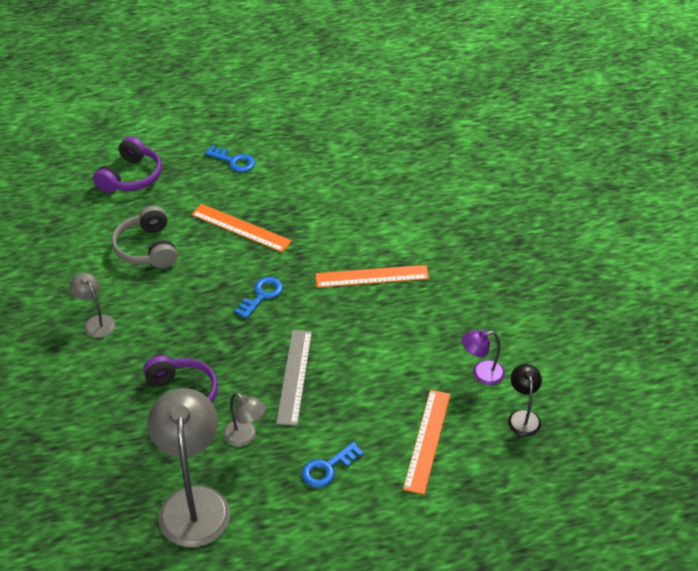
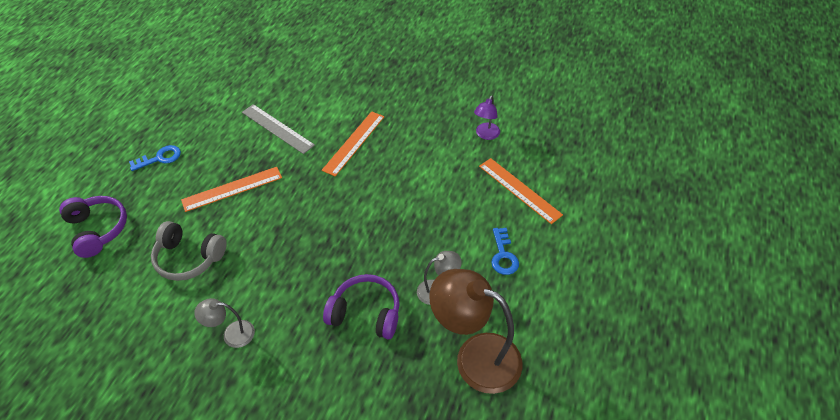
camera: 55 degrees left, 5 degrees up
grey lamp [148,388,230,547] -> brown lamp [429,269,523,394]
blue key [235,277,283,319] -> none
grey ruler [276,330,312,426] -> grey ruler moved to [242,104,315,154]
black lamp [508,364,542,436] -> none

